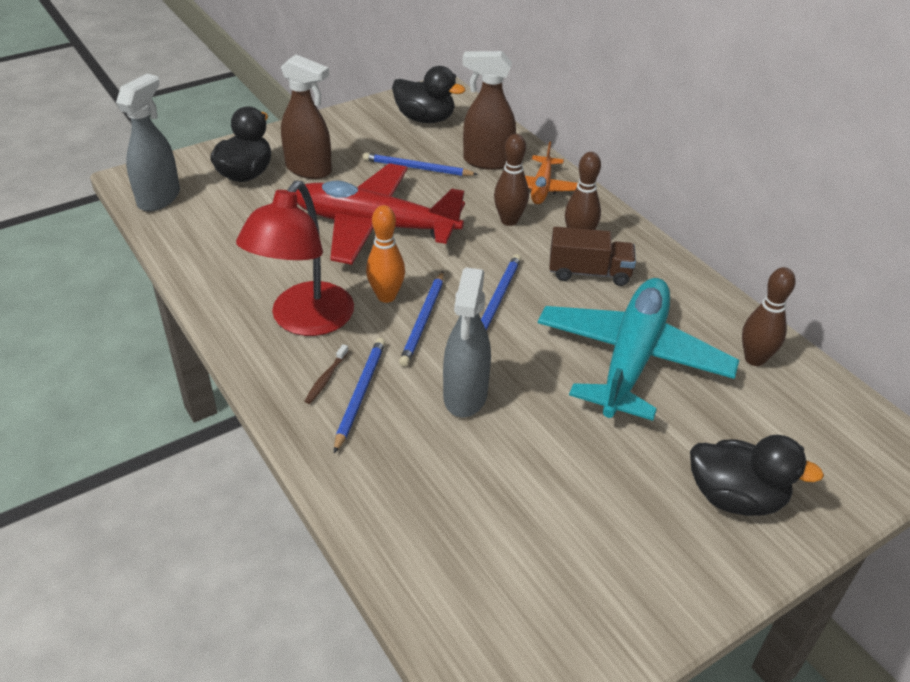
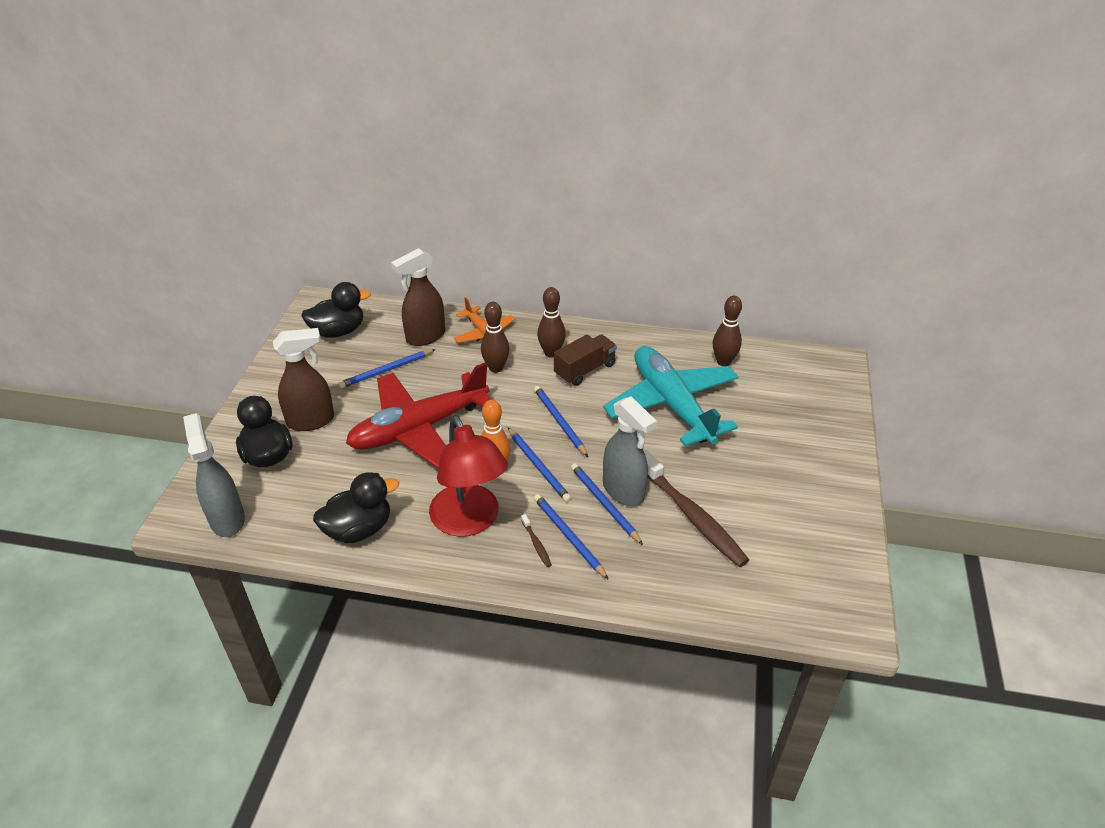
camera: 45 degrees left, 0 degrees up
black duck [690,435,824,516] -> black duck moved to [313,472,399,543]
none -> blue pencil [571,463,643,545]
none -> brown toothbrush [644,450,749,567]

